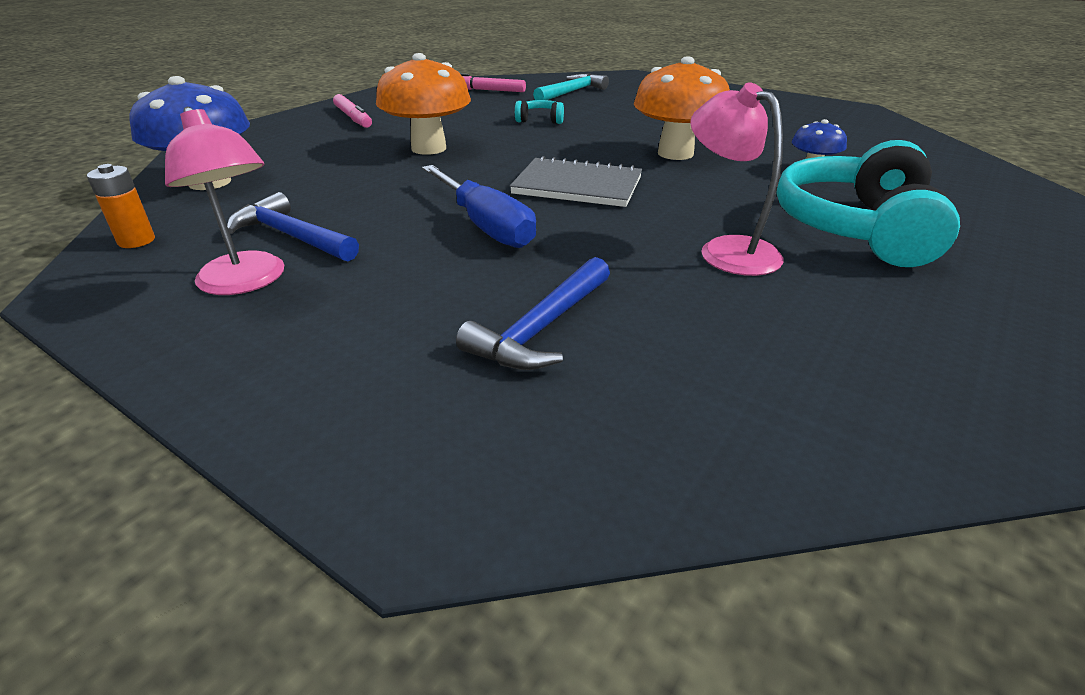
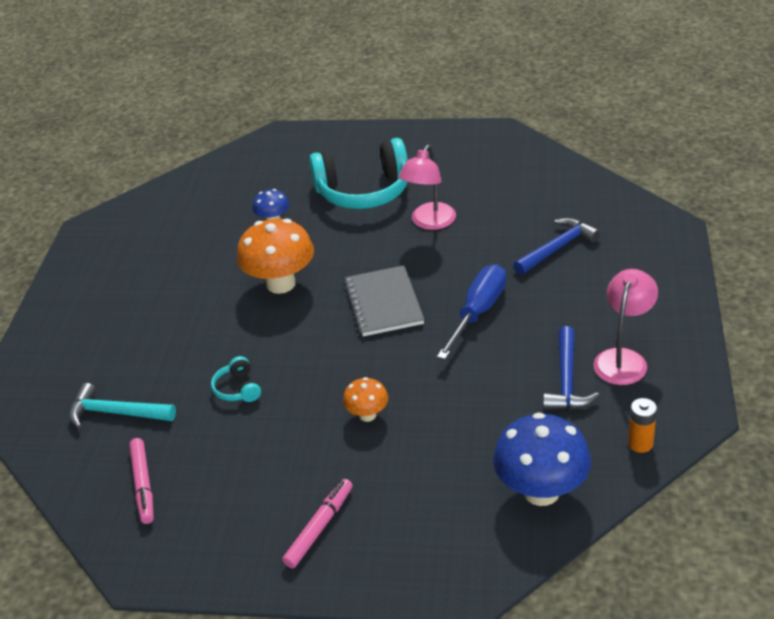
camera: 115 degrees left, 5 degrees up
orange mushroom [376,53,471,155] -> orange mushroom [343,377,388,422], size x0.52
blue hammer [456,257,610,370] -> blue hammer turned 45 degrees counterclockwise [514,218,600,275]

